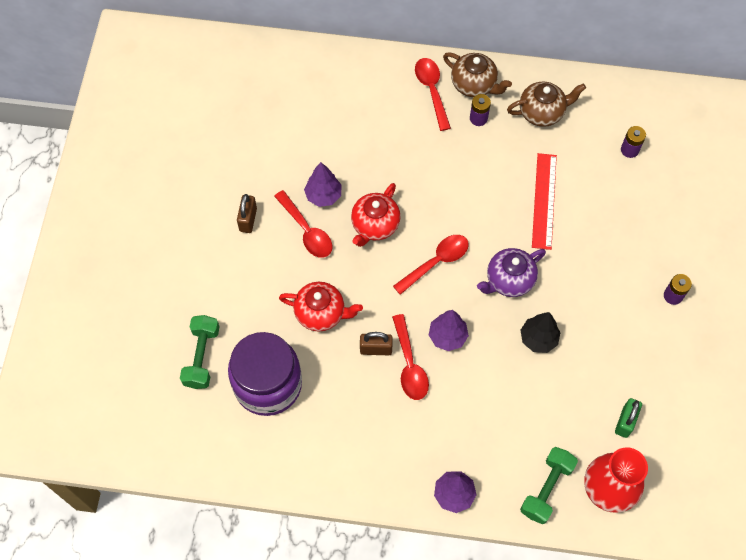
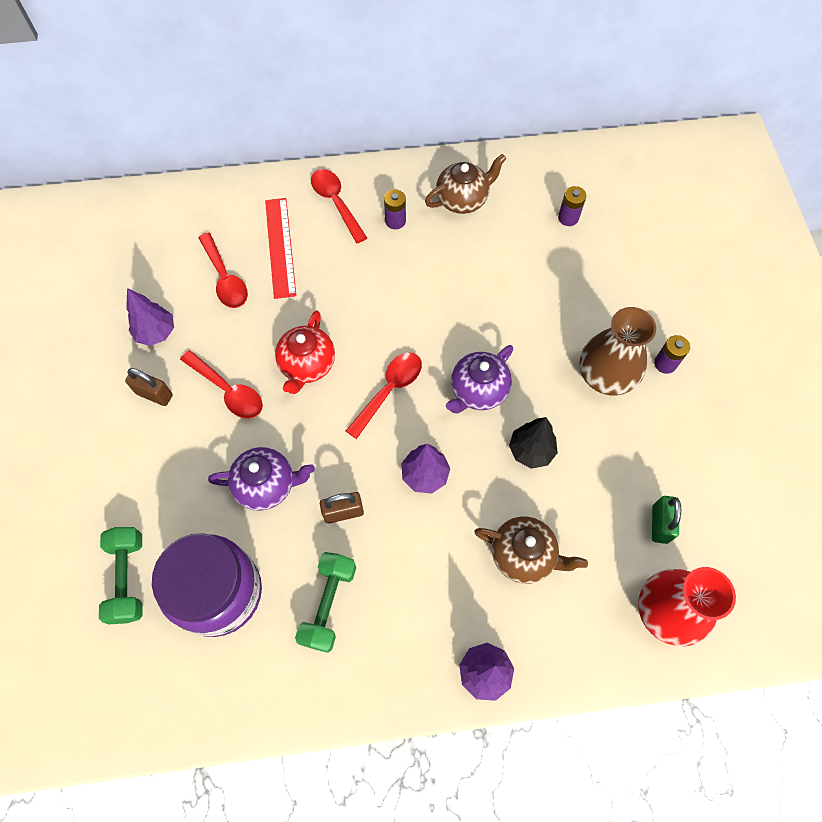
camera: 15 degrees left, 0 degrees up
brown padlock [237,194,257,233] -> brown padlock turned 60 degrees counterclockwise [125,368,173,406]
red teapot [279,282,363,332] -> purple teapot [208,447,315,511]
purple tree [304,162,342,207] -> purple tree moved to [126,288,174,346]
red spoon [392,314,429,400] -> red spoon moved to [198,232,248,308]
brown teapot [443,52,512,97] -> brown teapot moved to [474,516,588,584]
green dumbbell [520,447,578,524] -> green dumbbell moved to [295,552,356,653]
red ruler [532,153,557,250] -> red ruler moved to [265,198,296,299]
none -> brown vase [580,307,656,396]

